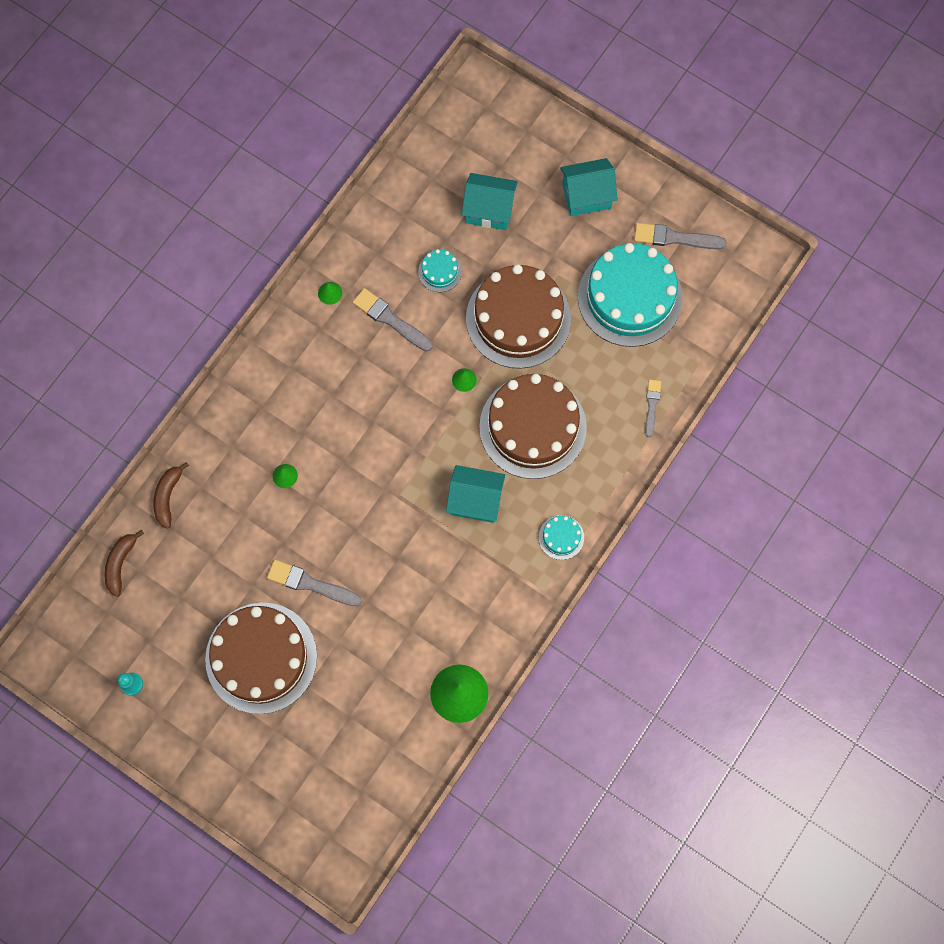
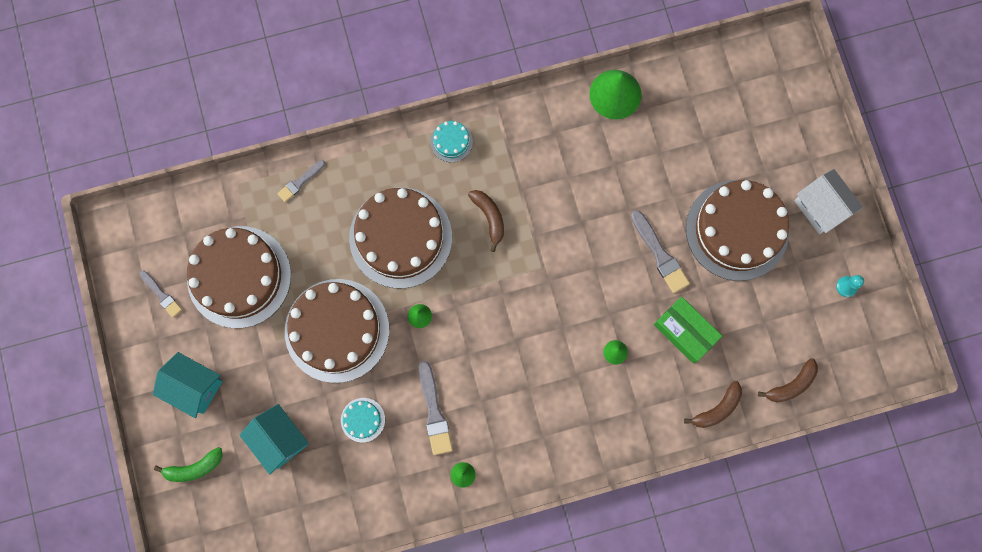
camera: 140 degrees left, 5 degrees up
turquoise house [446,465,505,523] -> brown banana [468,190,504,252]
turquoise cake [578,243,683,347] -> brown cake [187,226,291,328]
grey brush [634,223,727,249] -> grey brush [139,271,182,317], size x0.63
none -> green banana [154,447,223,482]
none -> green box [654,297,722,363]
none -> white house [794,169,863,234]

